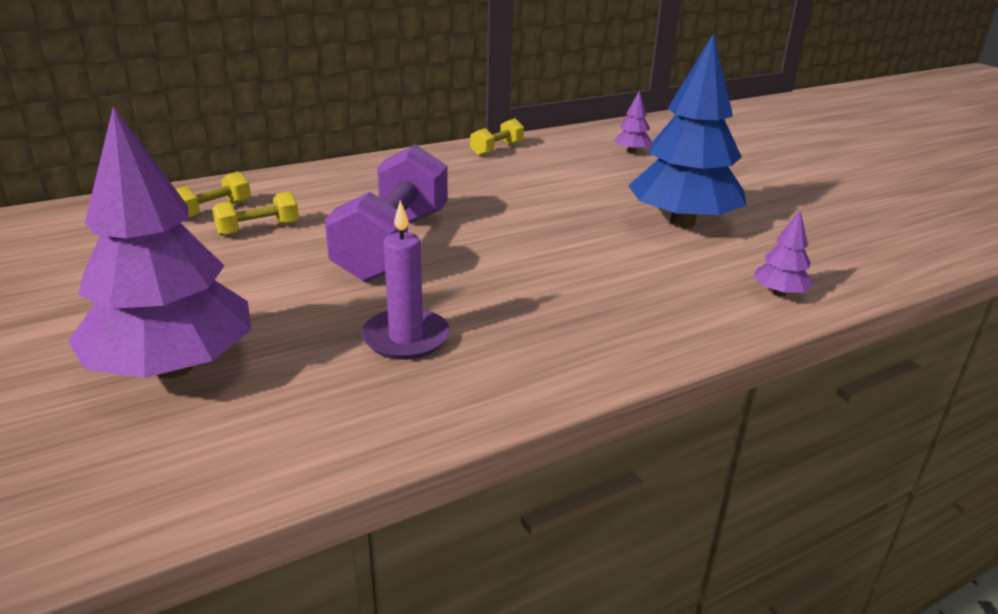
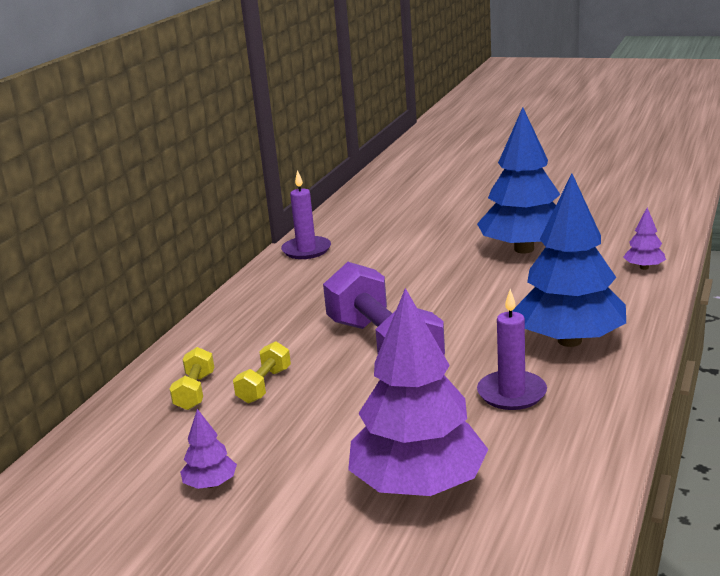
camera: 35 degrees left, 5 degrees down
yellow dumbbell [470,118,524,156] -> purple candle [281,170,331,259]
purple tree [614,91,652,154] -> purple tree moved to [180,409,237,489]
none -> blue tree [512,173,626,347]

